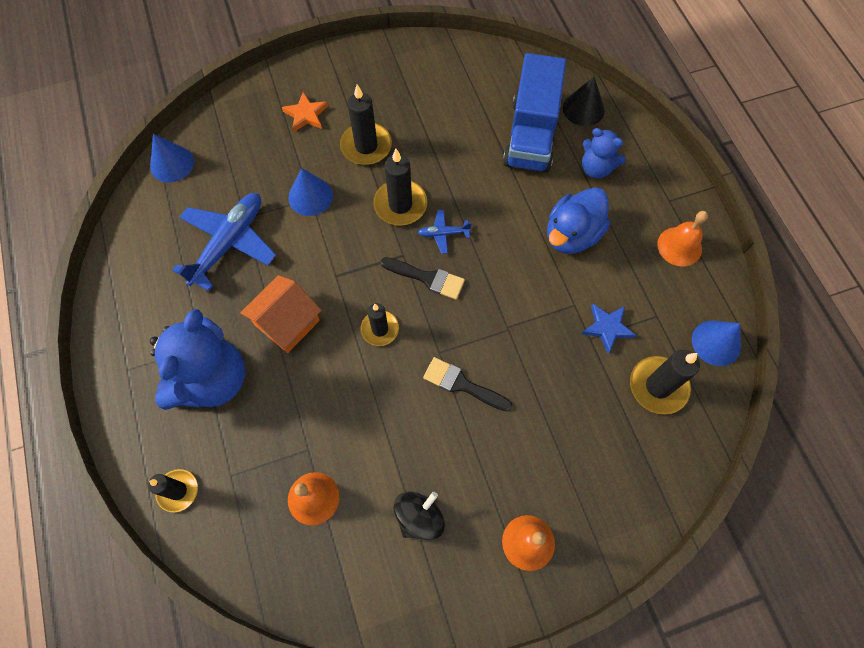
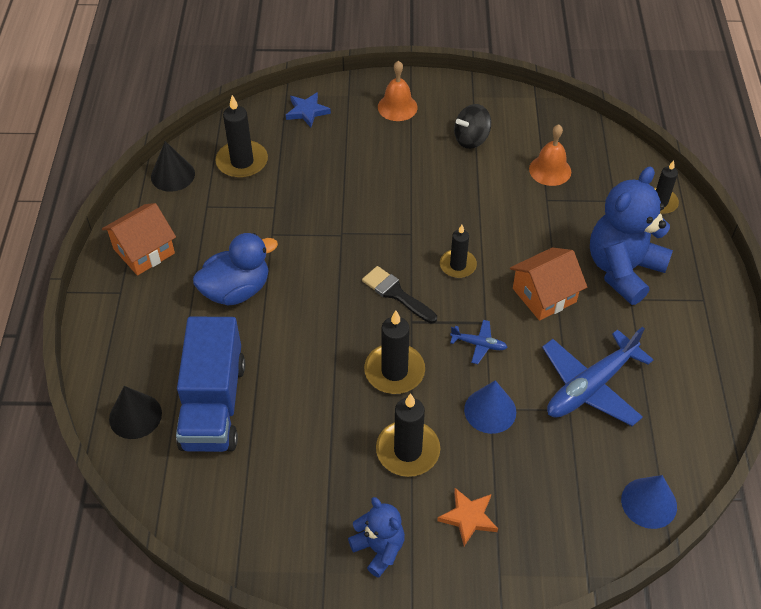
camera: 160 degrees left, 15 degrees down
blue plane [418,210,472,254] -> blue plane moved to [450,320,508,364]
black brush [423,357,512,411] -> none
blue truck [503,53,566,173] -> blue truck turned 150 degrees clockwise [176,317,245,452]
blue teddy bear [582,128,626,179] -> blue teddy bear moved to [348,497,405,578]
blue star [582,304,636,353] -> blue star moved to [286,92,331,127]
orange bell [657,211,708,266] -> orange house [102,203,176,276]
blue cone [692,320,741,366] -> black cone [151,141,195,192]

